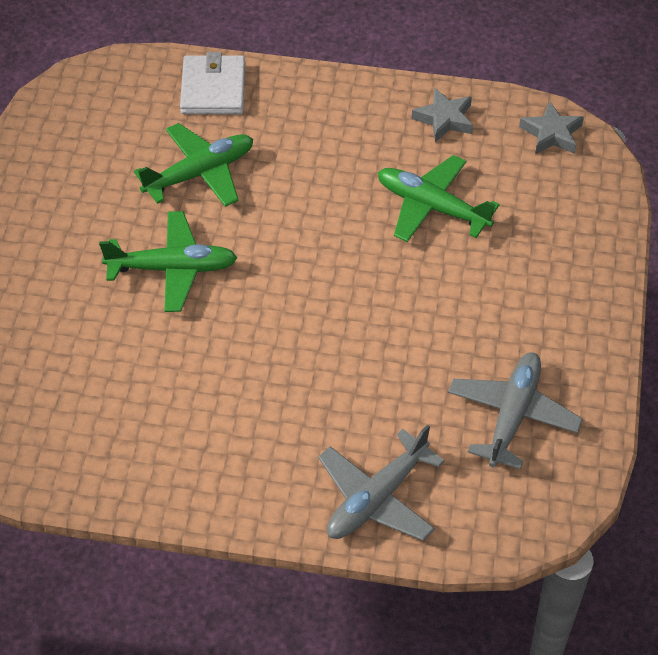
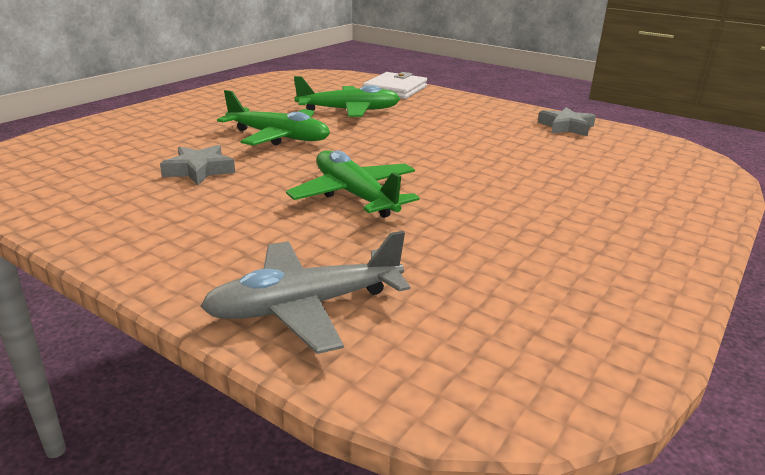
camera: 25 degrees right, 25 degrees down
green plane [378,155,500,242] -> green plane moved to [286,150,420,218]
grey plane [448,352,582,469] -> none
grey star [519,101,584,154] -> grey star moved to [160,145,235,185]

